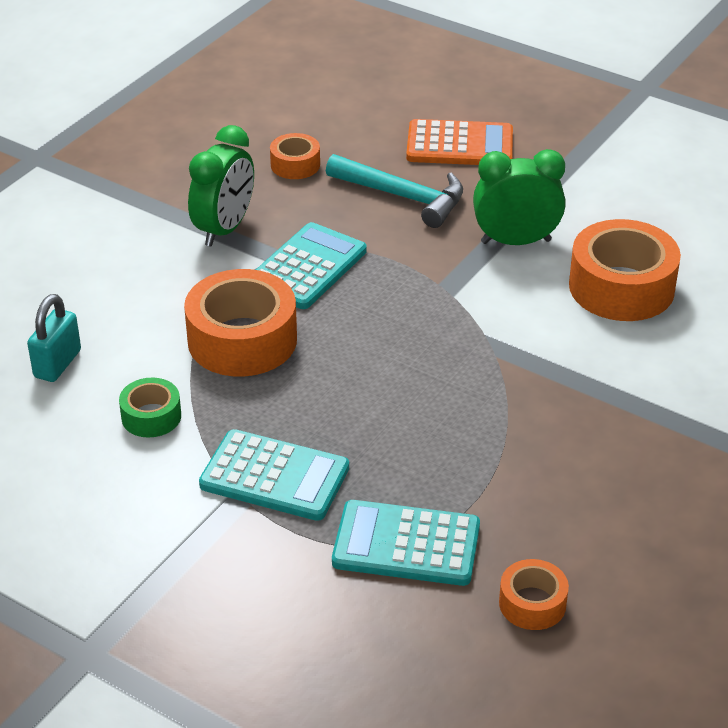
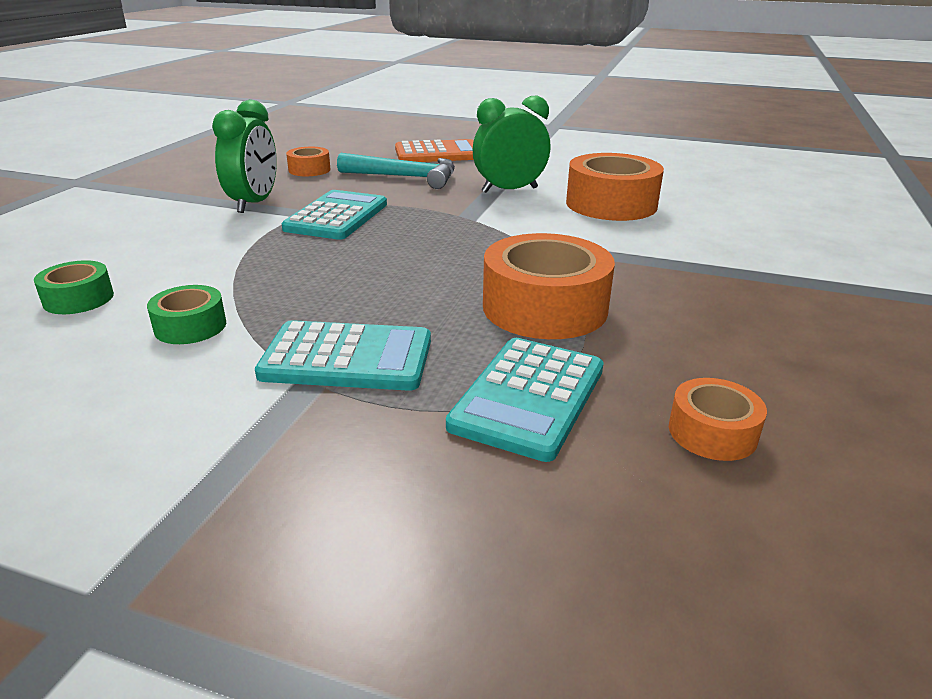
camera: 15 degrees left, 10 degrees down
turquoise padlock [27,294,81,382] -> green tape [34,260,114,314]
orange tape [184,269,297,377] -> orange tape moved to [483,233,615,339]
turquoise calculator [332,500,480,586] -> turquoise calculator turned 60 degrees counterclockwise [446,338,604,462]

